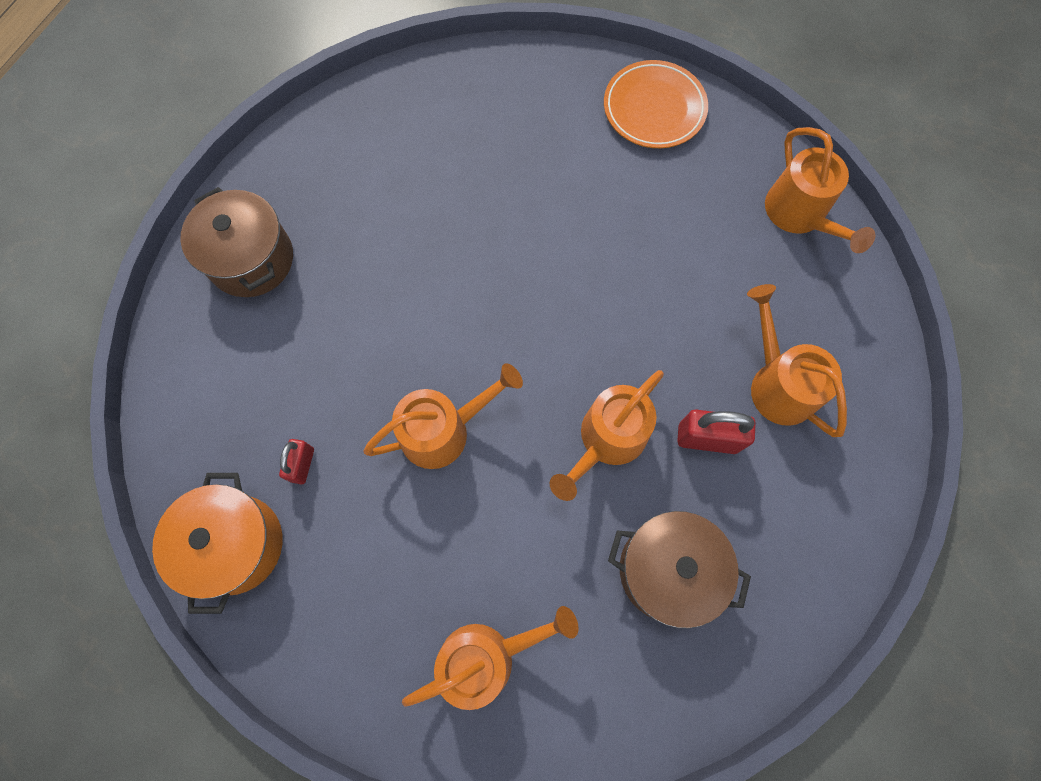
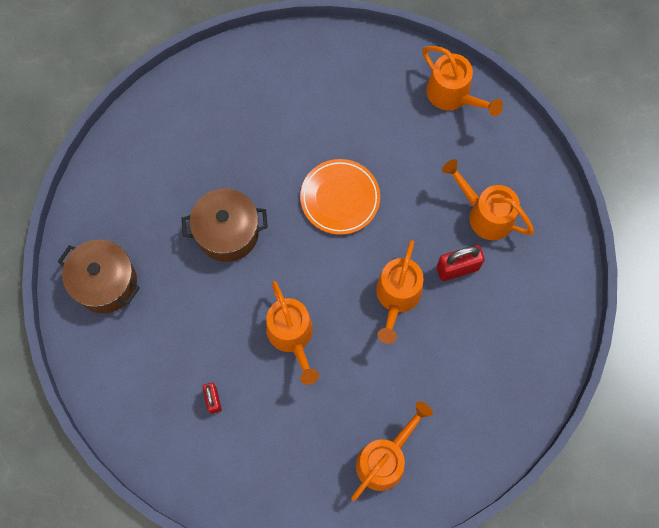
camera: 25 degrees left, 0 degrees up
orange pot [152,473,282,614] -> none
orange watering can [363,363,523,469] -> orange watering can turned 120 degrees clockwise [266,281,319,385]
orange plate [604,60,708,148] -> orange plate moved to [300,159,380,235]
brown pot [608,511,751,628] -> brown pot moved to [182,188,268,262]

